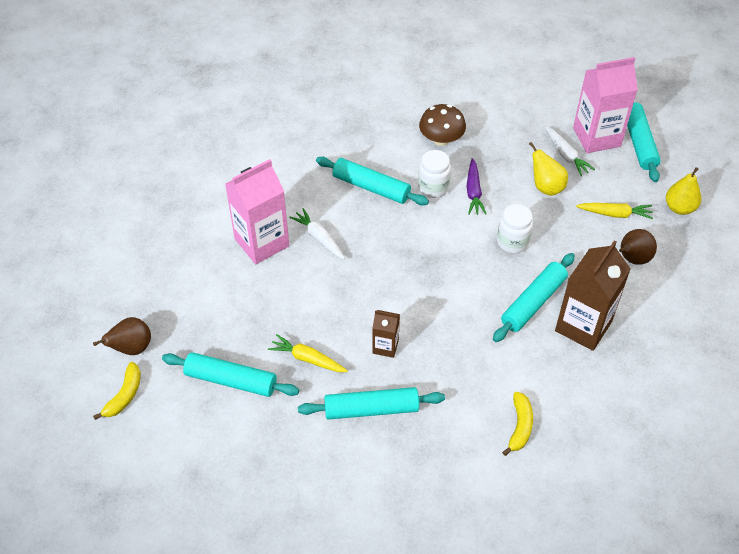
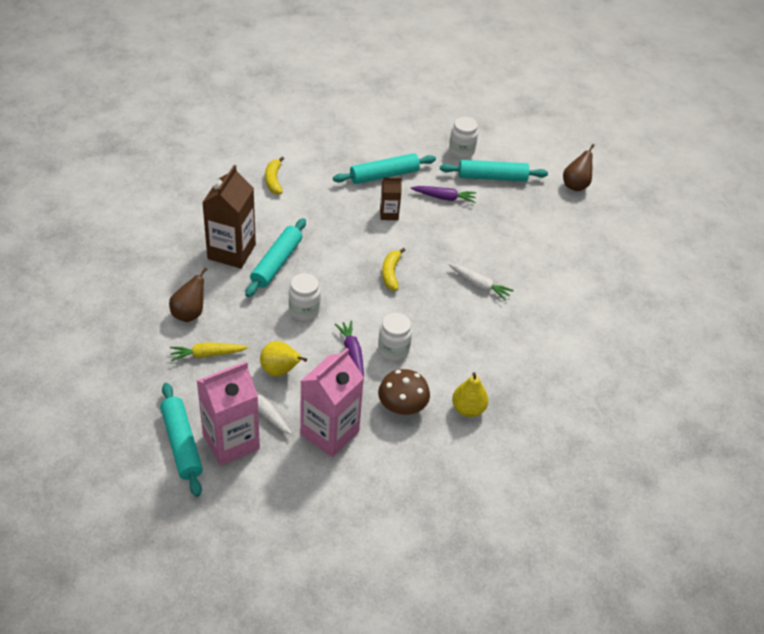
camera: 160 degrees right, 5 degrees down
yellow banana [93,362,141,420] -> yellow banana moved to [382,248,405,291]
pink carton [225,159,289,264] -> pink carton moved to [300,348,364,457]
yellow carrot [268,334,348,372] -> purple carrot [411,186,477,203]
turquoise rolling pin [316,157,429,205] -> none
yellow pear [666,167,701,215] -> yellow pear moved to [452,372,488,417]
none -> white jar [449,117,478,159]

